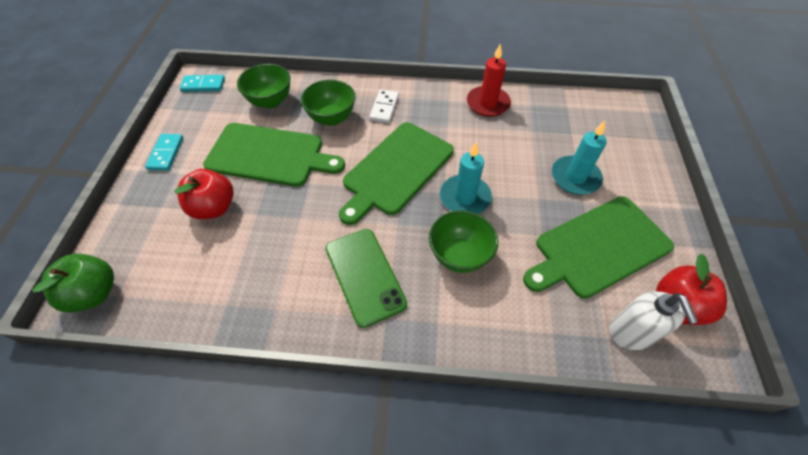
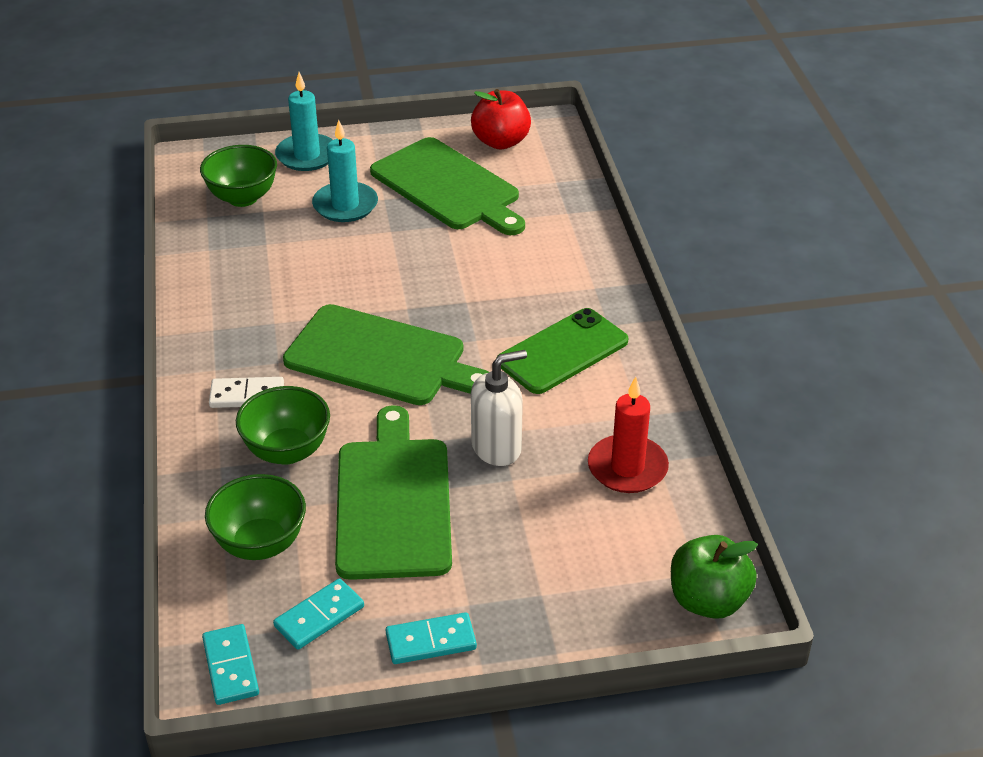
camera: 105 degrees left, 15 degrees down
red apple [174,169,234,219] -> none
green bowl [429,210,498,273] -> green bowl moved to [200,145,277,207]
turquoise candle [440,142,492,214] -> turquoise candle moved to [275,72,333,171]
red candle [467,43,511,117] -> red candle moved to [588,377,669,493]
white soap dispenser [609,291,698,350] -> white soap dispenser moved to [471,350,527,466]
none -> turquoise domino [273,578,364,650]

